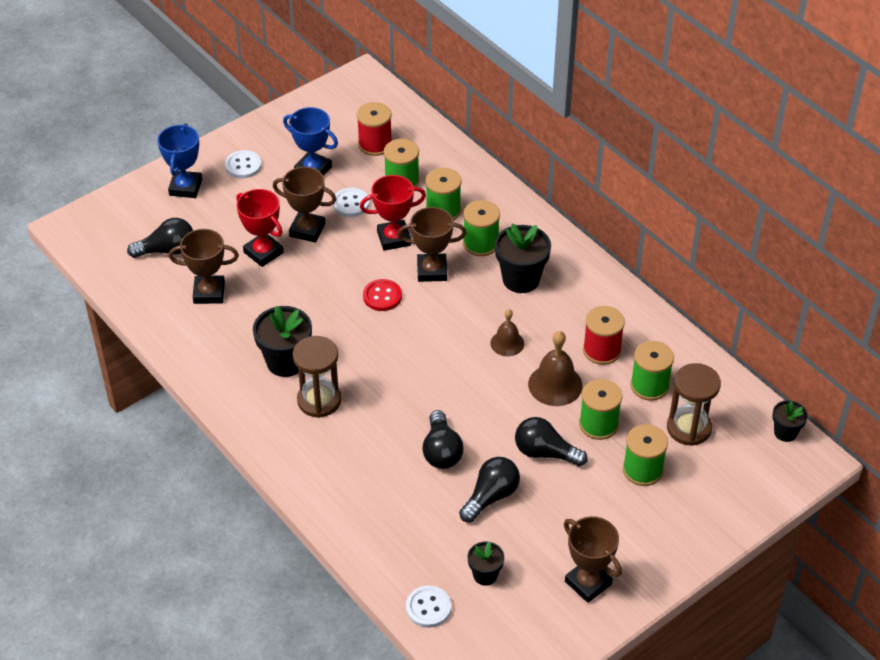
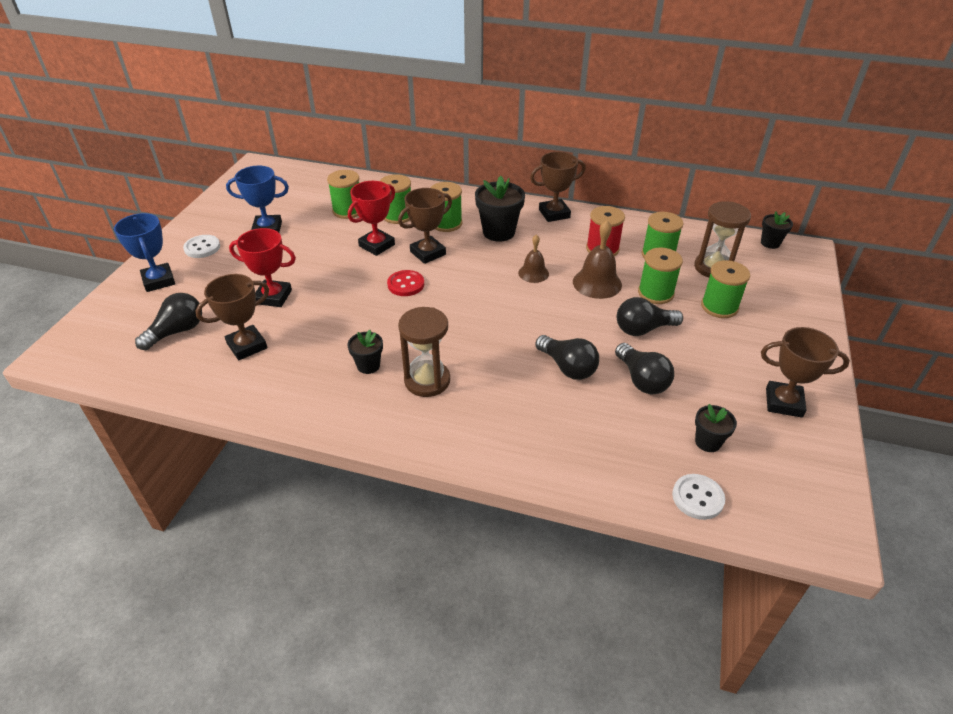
camera: 35 degrees left, 5 degrees down
black flower pot [253,306,312,377] -> black flower pot [347,330,383,374], size x0.57
brown trophy [273,167,336,242] -> brown trophy moved to [530,152,586,222]
white button [333,188,370,217] -> none
red spool [357,102,392,156] -> none
black light bulb [459,457,520,522] -> black light bulb turned 150 degrees clockwise [615,343,674,394]

